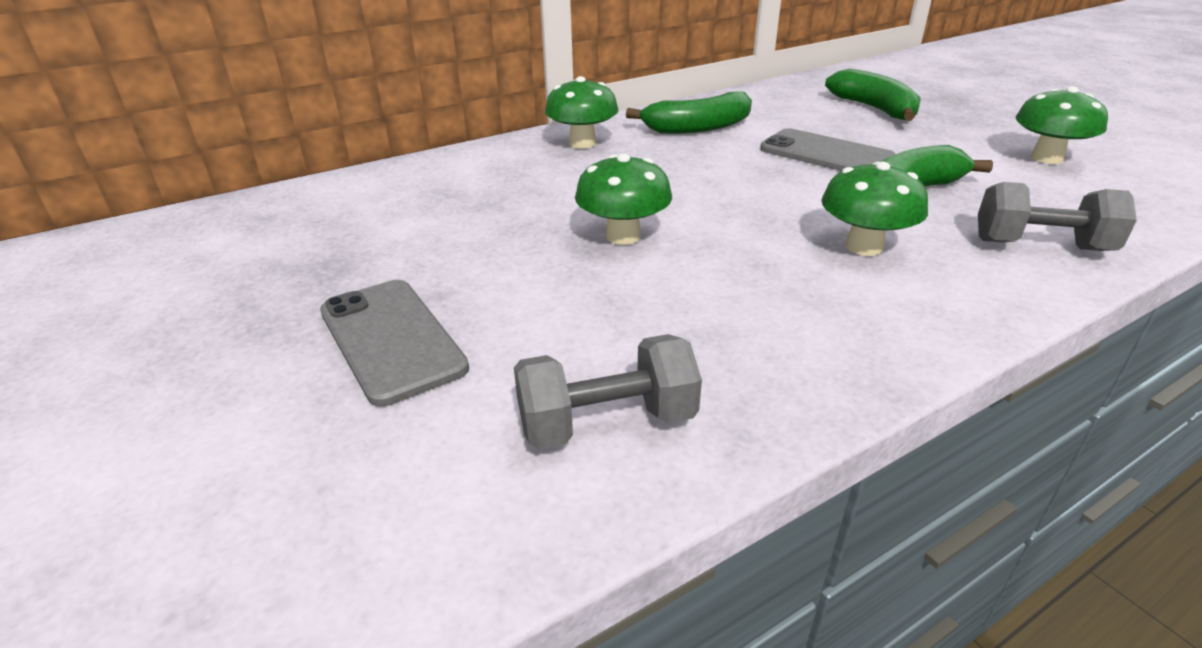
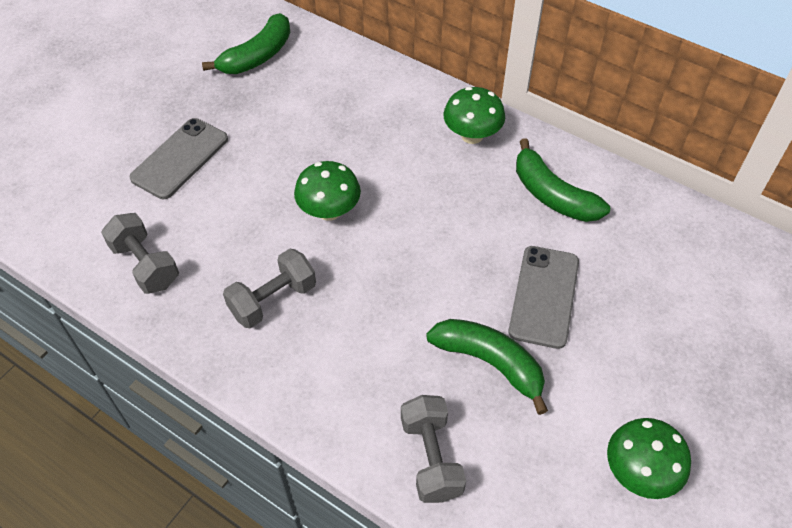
camera: 65 degrees right, 20 degrees up
green mushroom [821,162,928,256] -> none
green banana [825,69,921,121] -> green banana moved to [202,13,290,74]
none -> grey dumbbell [223,249,316,328]

